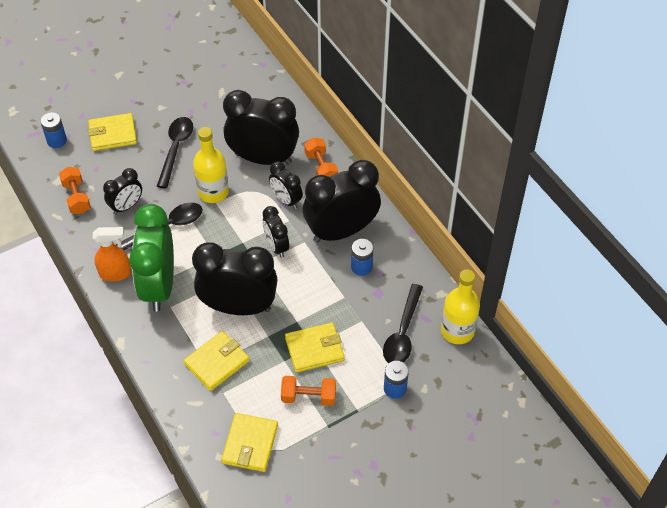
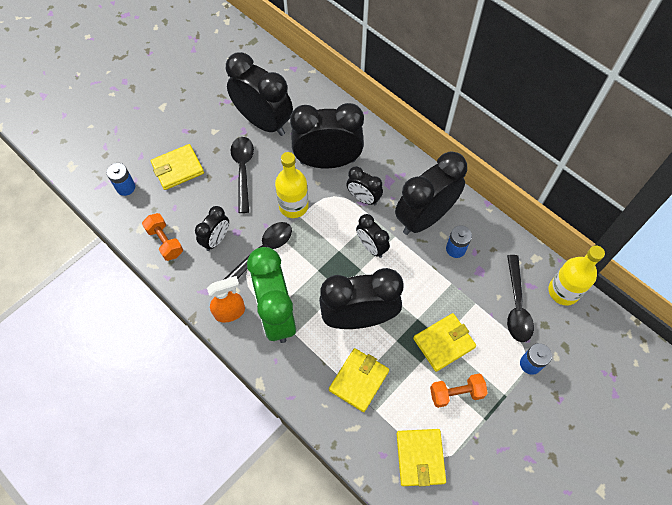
camera: 15 degrees left, 10 degrees up
orange dumbbell [304,138,338,177] -> none
none -> black clock [226,52,293,136]

